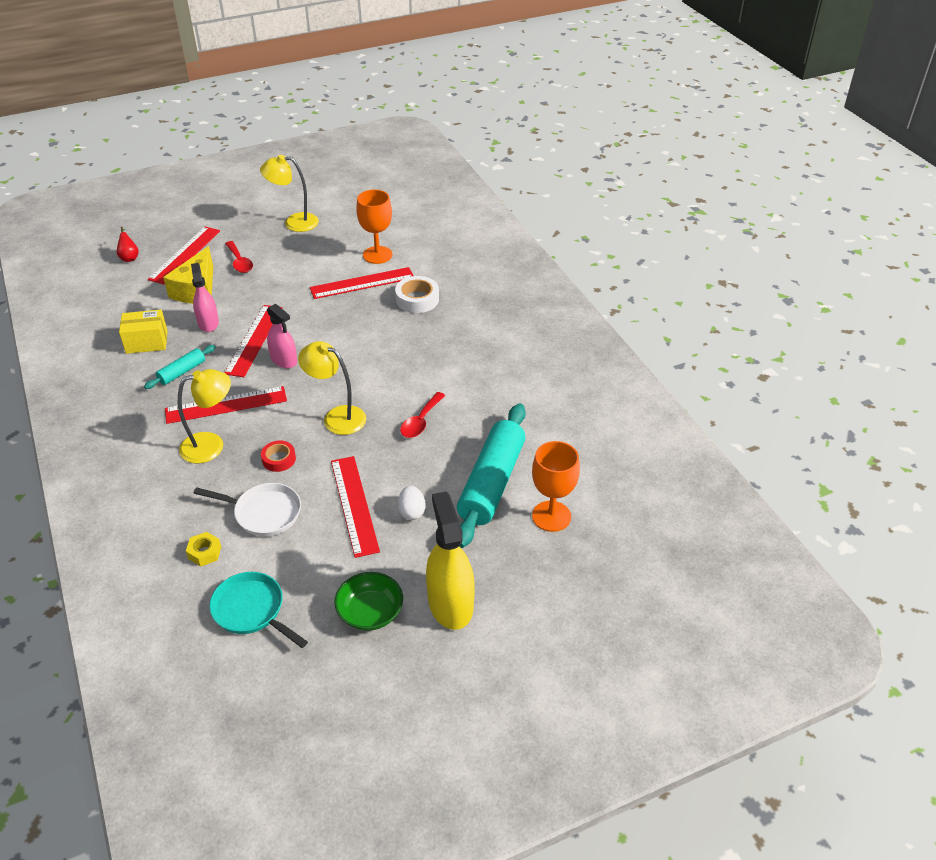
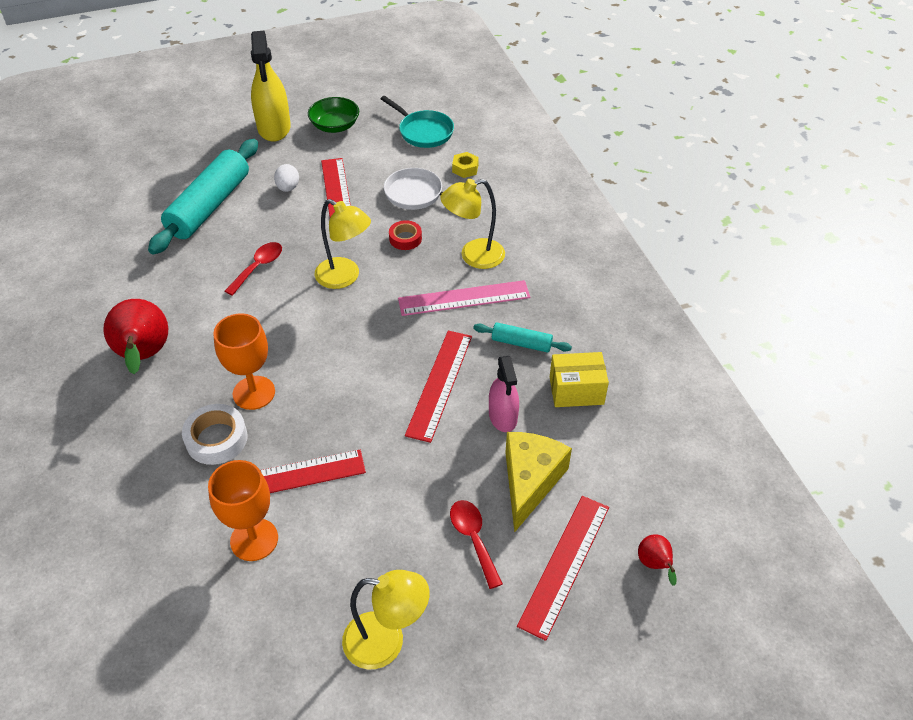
camera: 175 degrees left, 5 degrees up
turquoise rolling pin [144,345,216,389] -> turquoise rolling pin turned 60 degrees clockwise [473,323,572,353]
red ruler [165,386,287,424] -> pink ruler [398,280,530,316]
pink spray bottle [267,304,297,368] -> none
orange goblet [532,441,580,532] -> orange goblet moved to [213,313,275,410]
none -> red pear [103,299,168,374]

